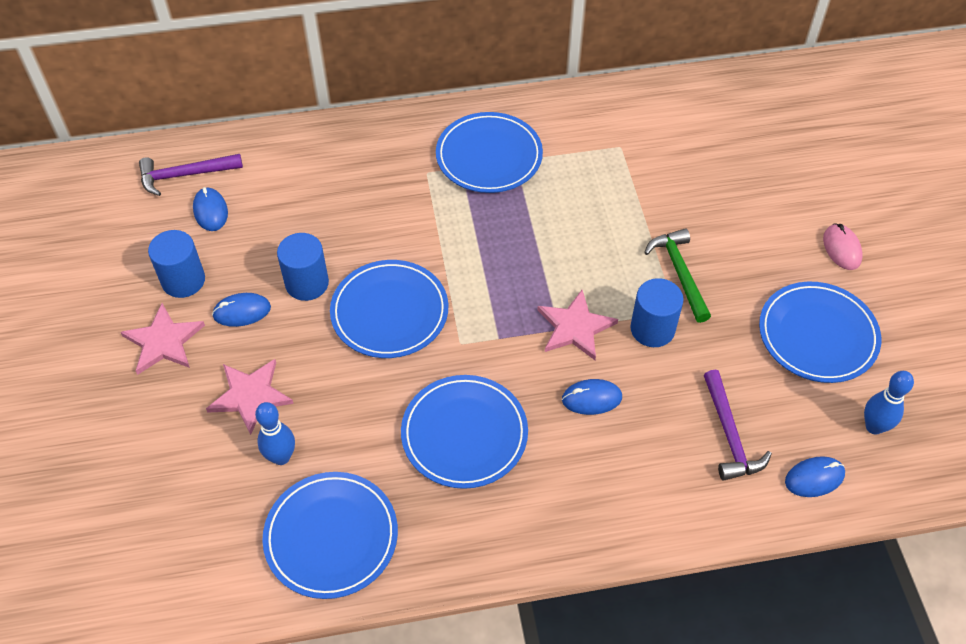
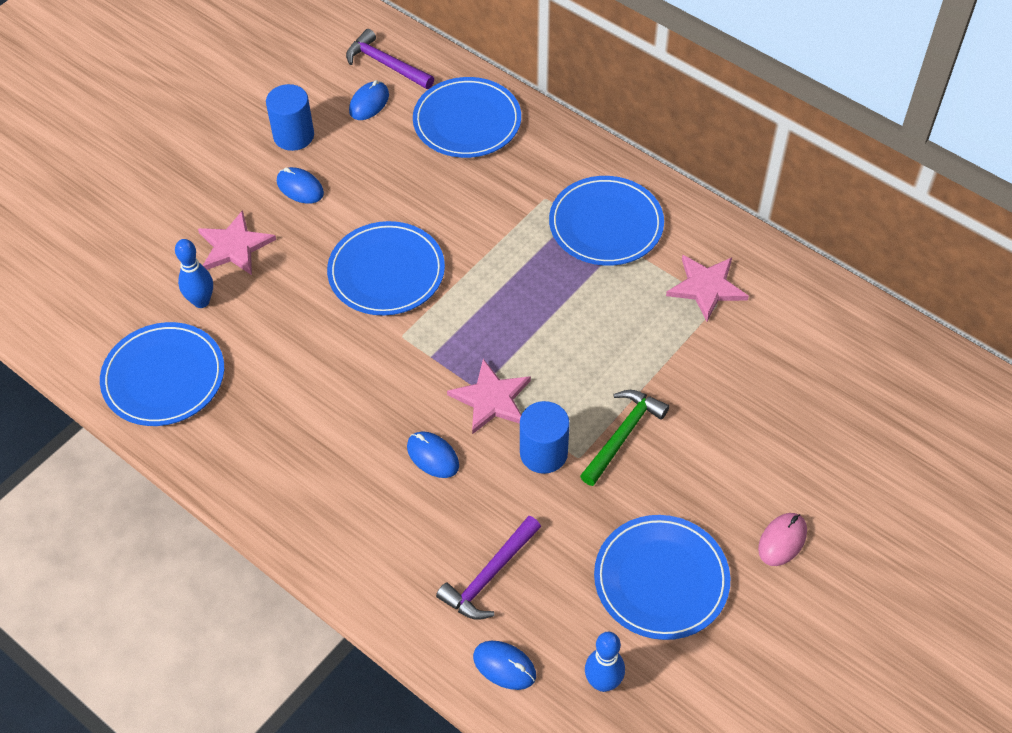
camera: 50 degrees right, 0 degrees up
pink star [120,303,205,375] -> pink star moved to [666,255,749,321]
blue cylinder [277,233,329,301] -> none
blue plate [401,375,528,489] -> blue plate moved to [413,77,521,158]

